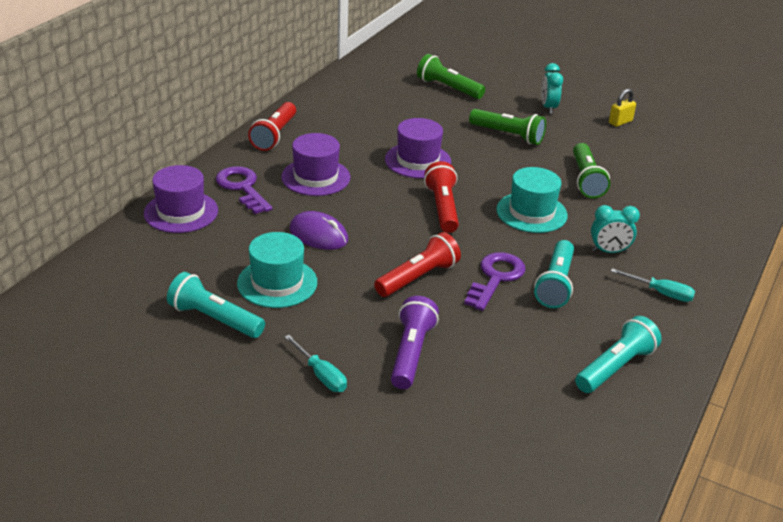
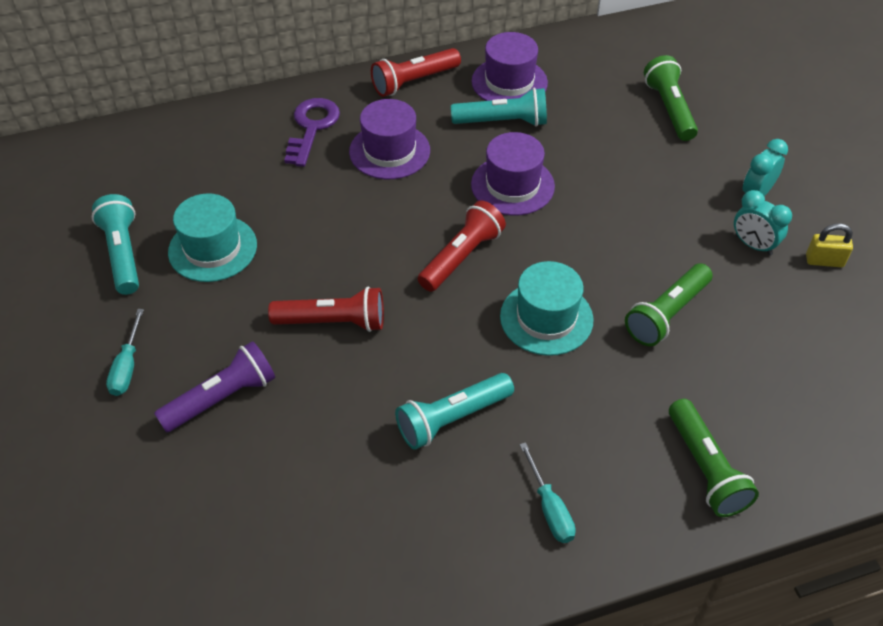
camera: 45 degrees right, 15 degrees up
purple hat [144,165,218,233] -> purple hat moved to [472,32,548,101]
purple mouse [290,211,348,250] -> none
purple key [464,252,526,311] -> none
green flashlight [469,109,546,145] -> green flashlight moved to [669,399,759,517]
turquoise flashlight [575,316,662,393] -> turquoise flashlight moved to [451,88,547,127]
turquoise clock [591,205,640,253] -> turquoise clock moved to [734,190,792,256]

